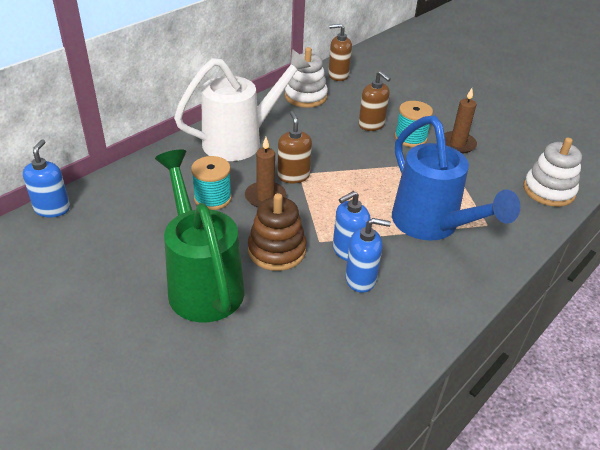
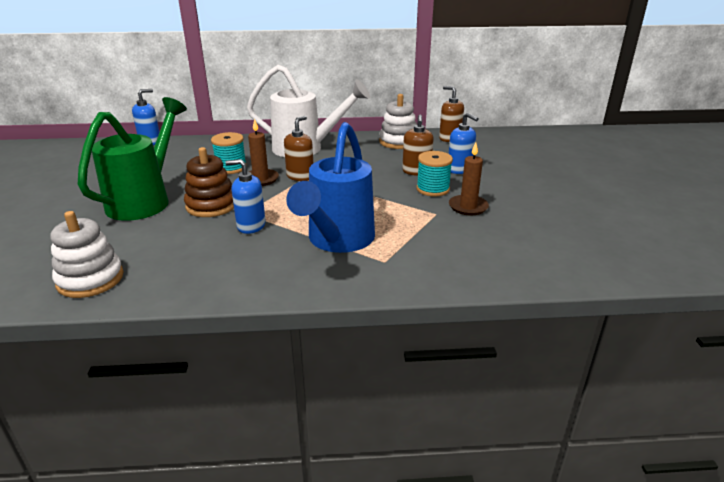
camera: 45 degrees right, 10 degrees down
blue soap dispenser [345,218,391,293] -> blue soap dispenser moved to [449,113,479,174]
white stacking toy [523,138,582,207] -> white stacking toy moved to [51,211,124,298]

